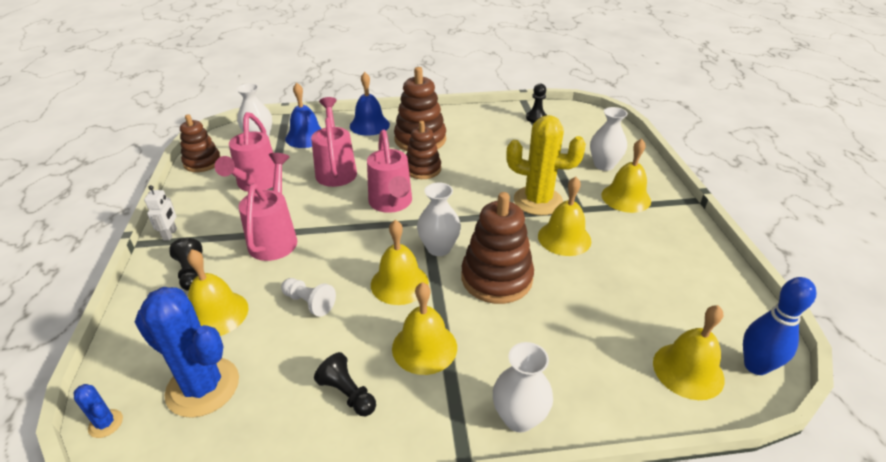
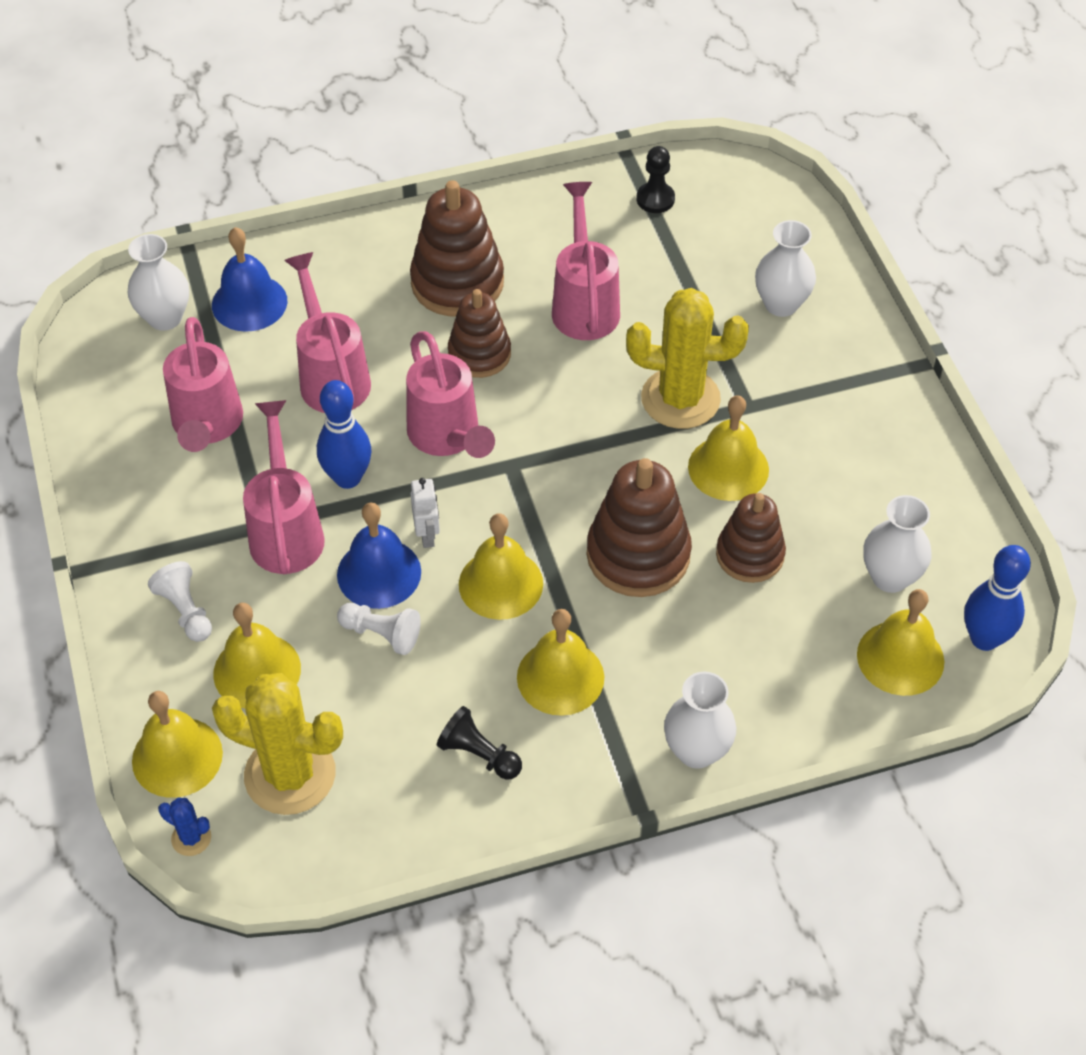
camera: 10 degrees left, 15 degrees up
blue cactus [135,287,239,418] -> yellow cactus [212,673,343,815]
white robot [144,185,177,241] -> white robot moved to [411,478,440,548]
black pawn [169,238,203,291] -> white pawn [148,561,212,642]
brown stacking toy [180,114,221,172] -> brown stacking toy moved to [716,493,786,583]
blue bell [350,72,390,136] -> blue bell moved to [337,502,421,609]
white vase [417,183,461,256] -> white vase moved to [863,495,931,593]
yellow bell [601,138,651,213] -> yellow bell moved to [132,691,223,798]
none -> blue bowling pin [317,380,372,489]
none -> pink watering can [552,182,620,340]

